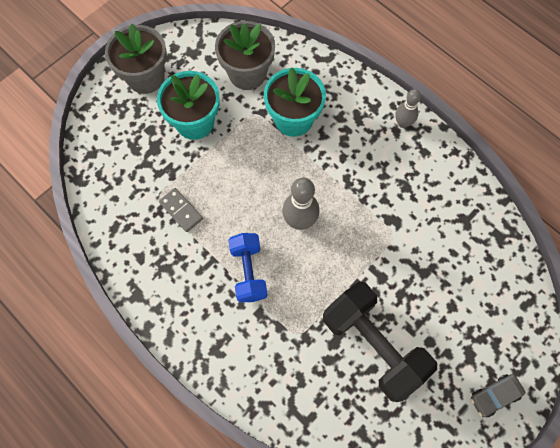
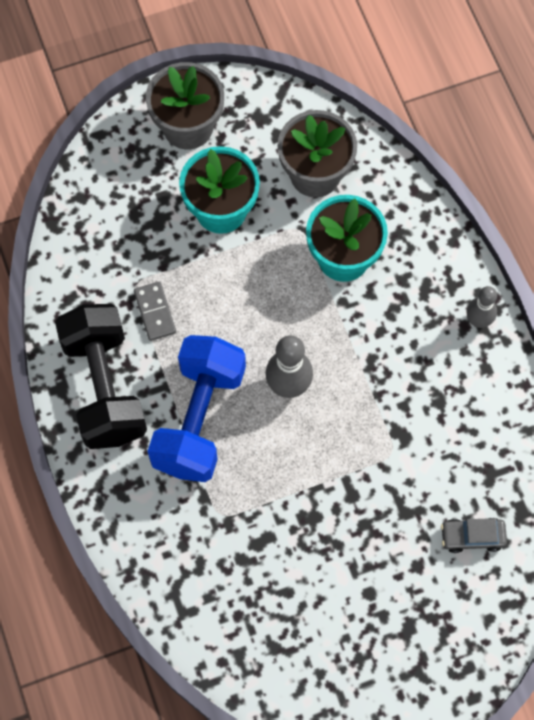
camera: 25 degrees right, 0 degrees up
blue dumbbell [228,233,268,303] -> blue dumbbell [148,335,246,482], size x1.65
black dumbbell [323,282,437,402] -> black dumbbell moved to [55,304,147,449]
grey car [471,374,525,418] -> grey car moved to [441,518,507,553]

